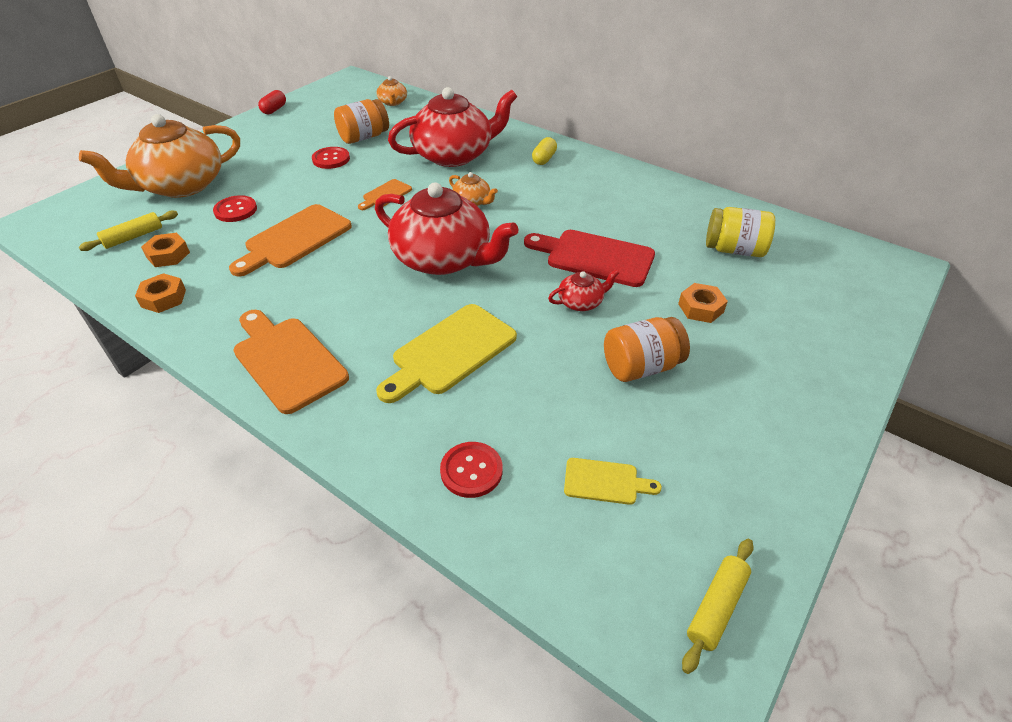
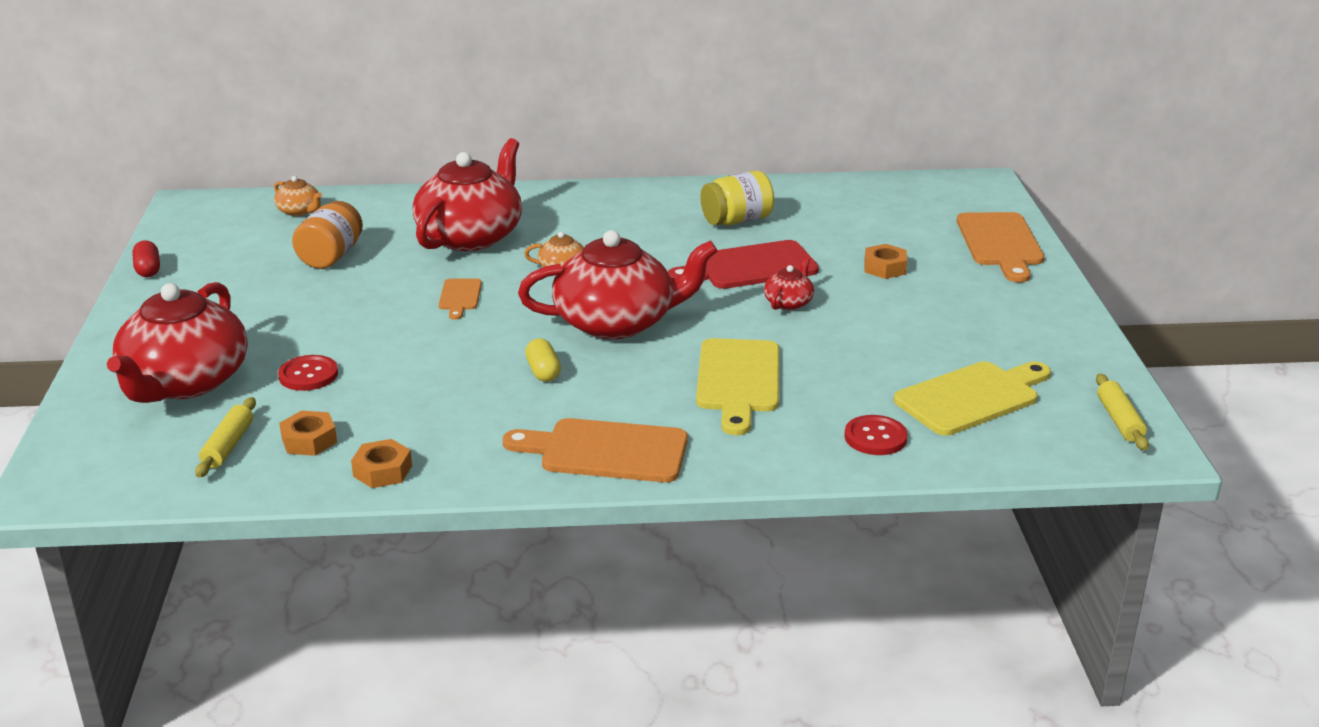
camera: 40 degrees left, 15 degrees down
orange teapot [79,114,240,198] -> red teapot [107,282,248,403]
orange cutting board [229,204,352,277] -> orange cutting board moved to [957,212,1044,283]
red button [312,147,350,169] -> none
yellow capsule [532,137,557,165] -> yellow capsule moved to [525,338,561,382]
yellow cutting board [564,458,662,505] -> yellow cutting board [894,361,1051,436], size x1.93
orange jar [604,317,690,382] -> none
yellow jar [706,207,775,257] -> yellow jar moved to [701,170,774,226]

